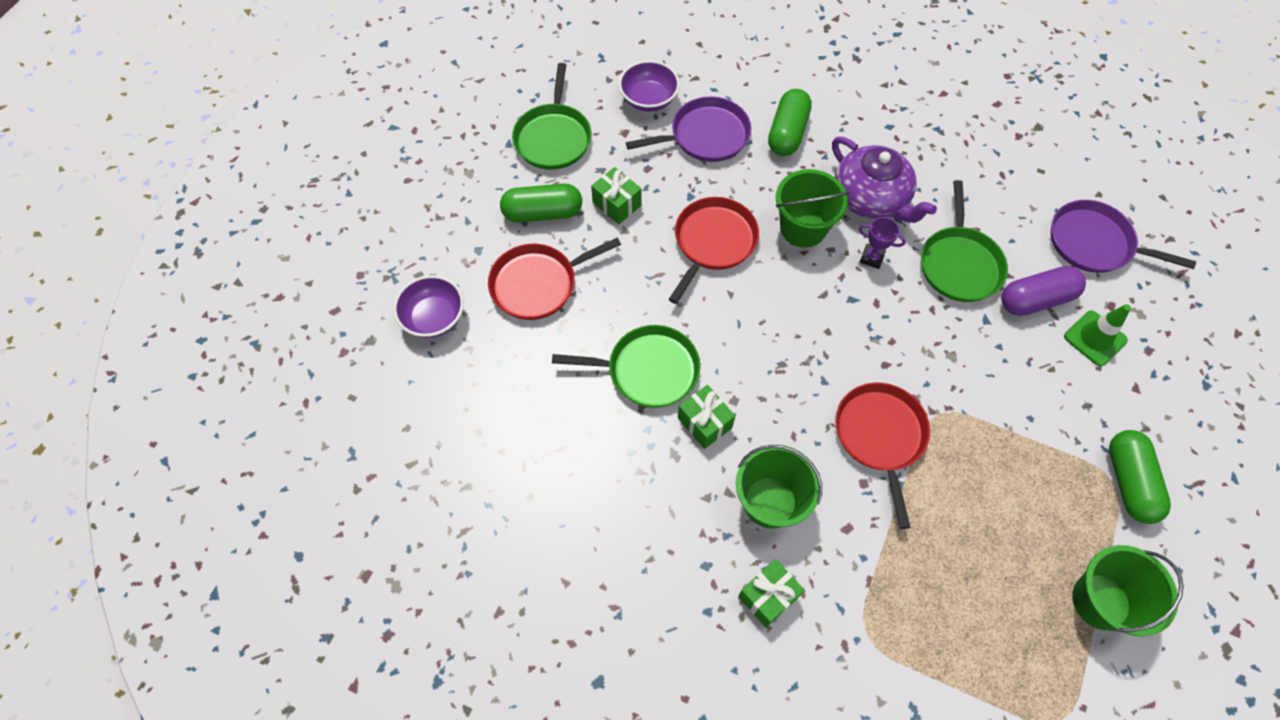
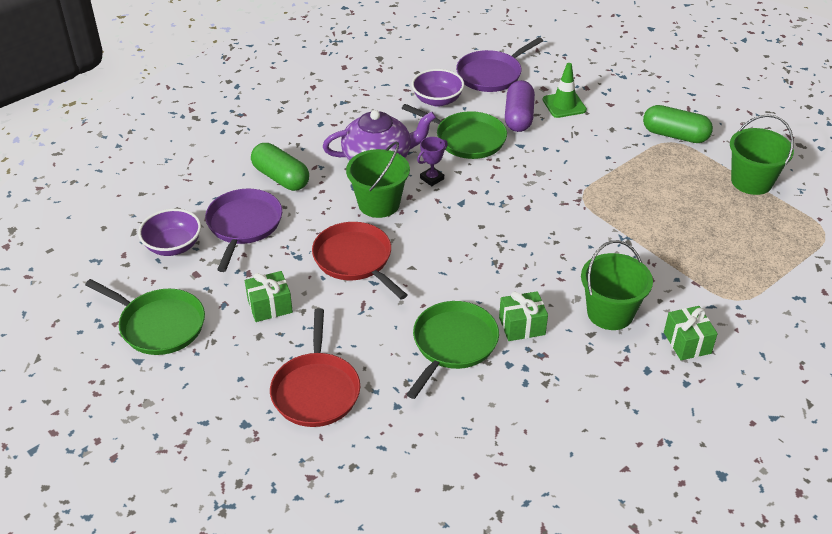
camera: 65 degrees left, 20 degrees down
purple bowl [393,275,464,338] -> purple bowl moved to [412,69,464,107]
green capsule [500,184,582,223] -> none
red pan [835,383,930,529] -> none

